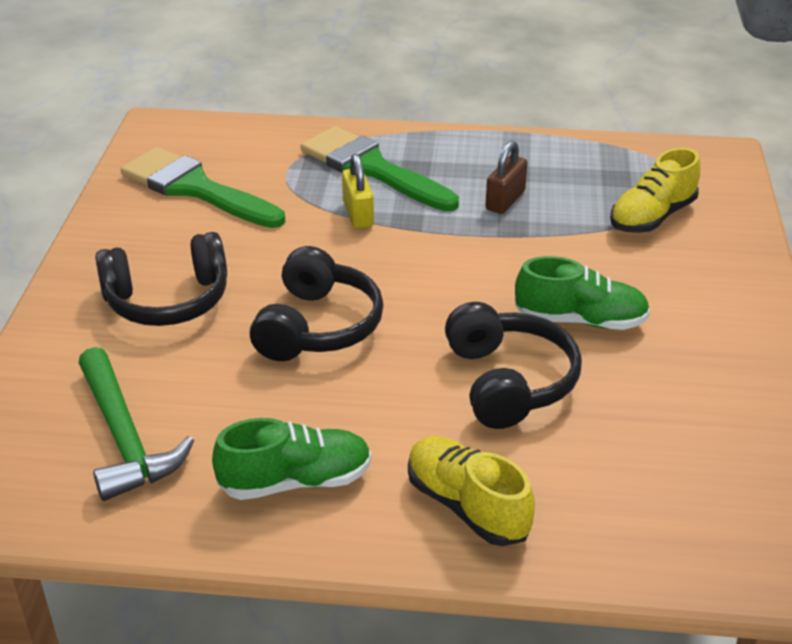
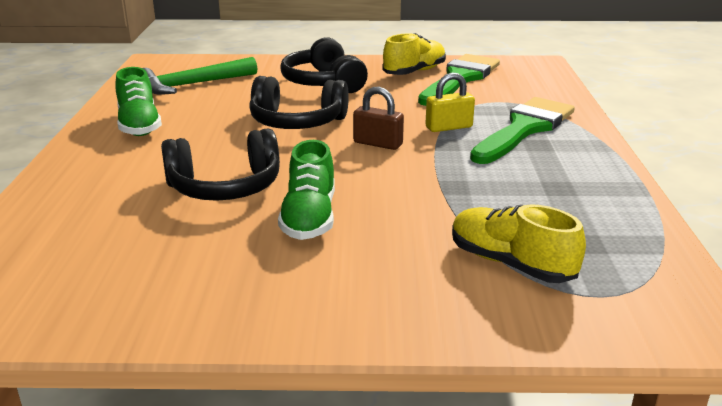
camera: 85 degrees right, 10 degrees down
yellow shoe [408,436,535,546] -> yellow shoe moved to [382,33,446,75]
brown padlock [485,141,528,214] -> brown padlock moved to [353,87,404,150]

